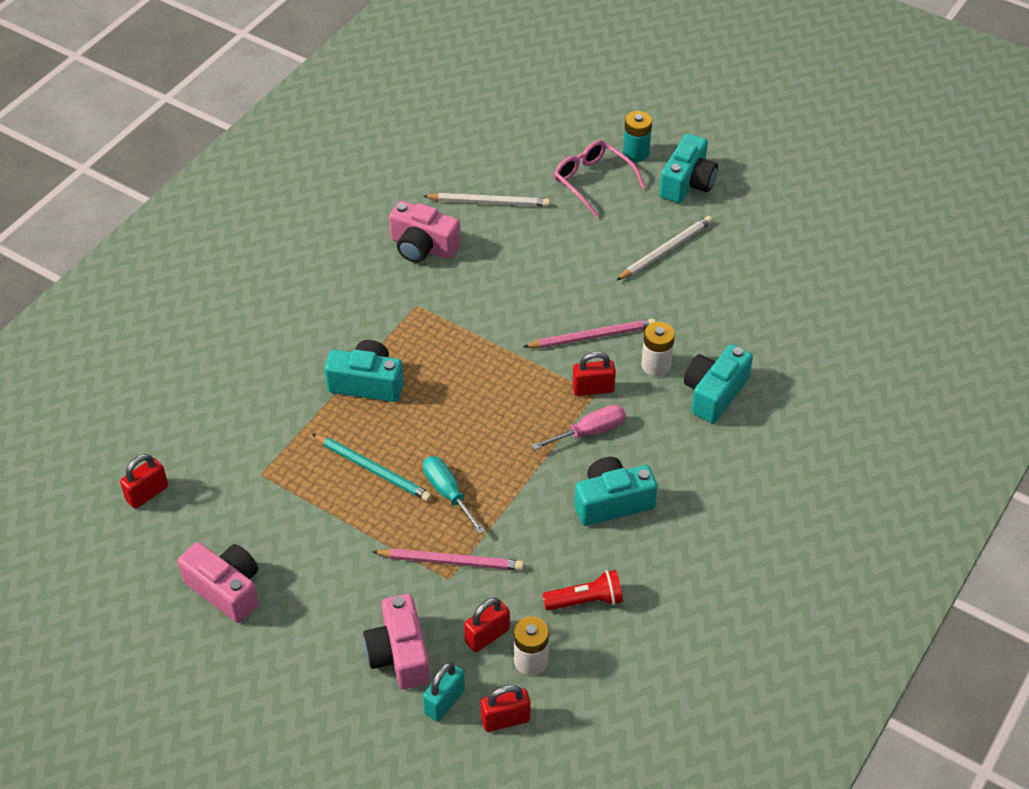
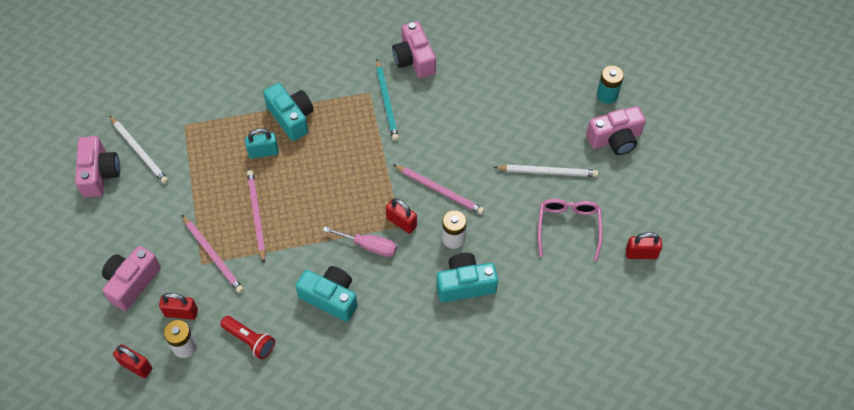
camera: 45 degrees right, 10 degrees up
red padlock [120,454,168,509] -> red padlock moved to [626,232,662,259]
turquoise pencil [312,434,432,502] -> turquoise pencil moved to [376,59,399,141]
white pencil [423,193,550,207] -> white pencil moved to [110,116,168,184]
turquoise screwdriver [423,456,485,534] -> pink pencil [247,170,266,263]
turquoise padlock [423,662,465,722] -> turquoise padlock moved to [245,128,279,159]
pink glasses [554,140,646,218] -> pink glasses moved to [538,199,603,261]
turquoise camera [659,133,718,203] -> pink camera [586,106,646,155]

